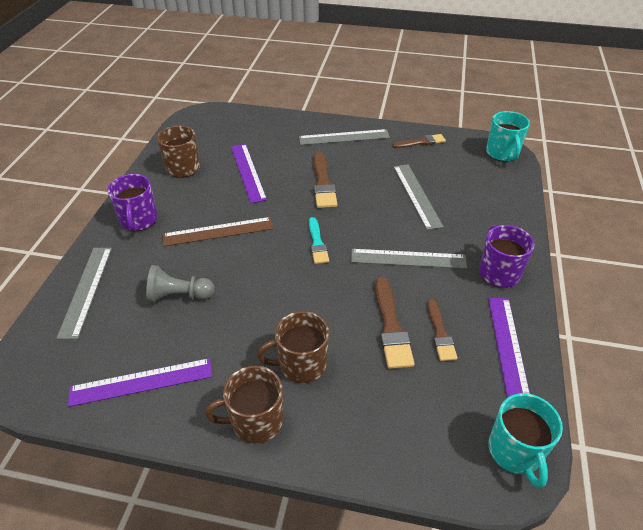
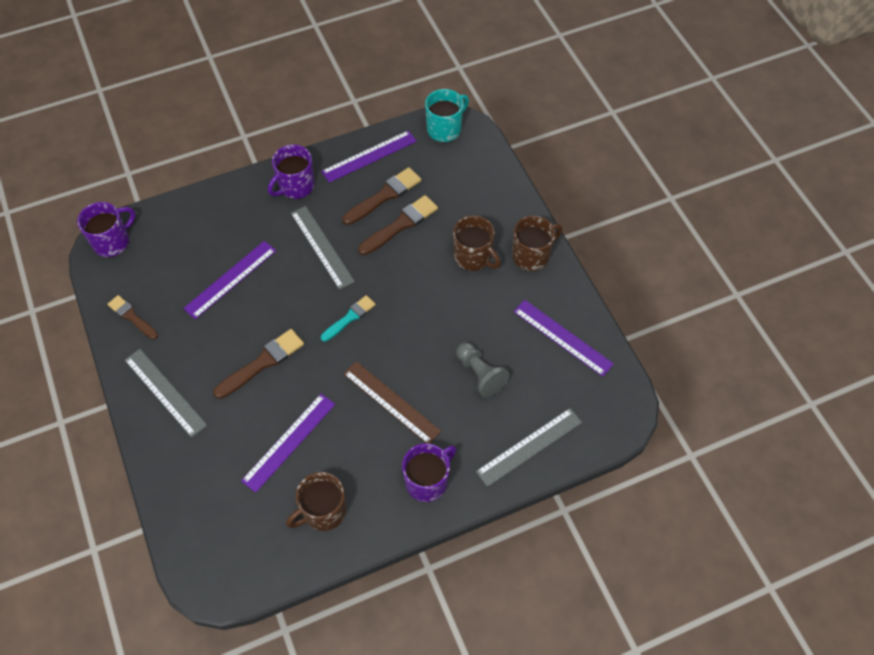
camera: 125 degrees left, 15 degrees up
brown mug [205,366,283,444] -> brown mug turned 75 degrees counterclockwise [512,216,562,271]
grey ruler [393,164,444,230] -> purple ruler [183,241,276,319]
brown brush [427,299,457,361] -> brown brush [342,167,421,225], size x1.50
turquoise mug [486,111,530,162] -> purple mug [77,202,135,257]

